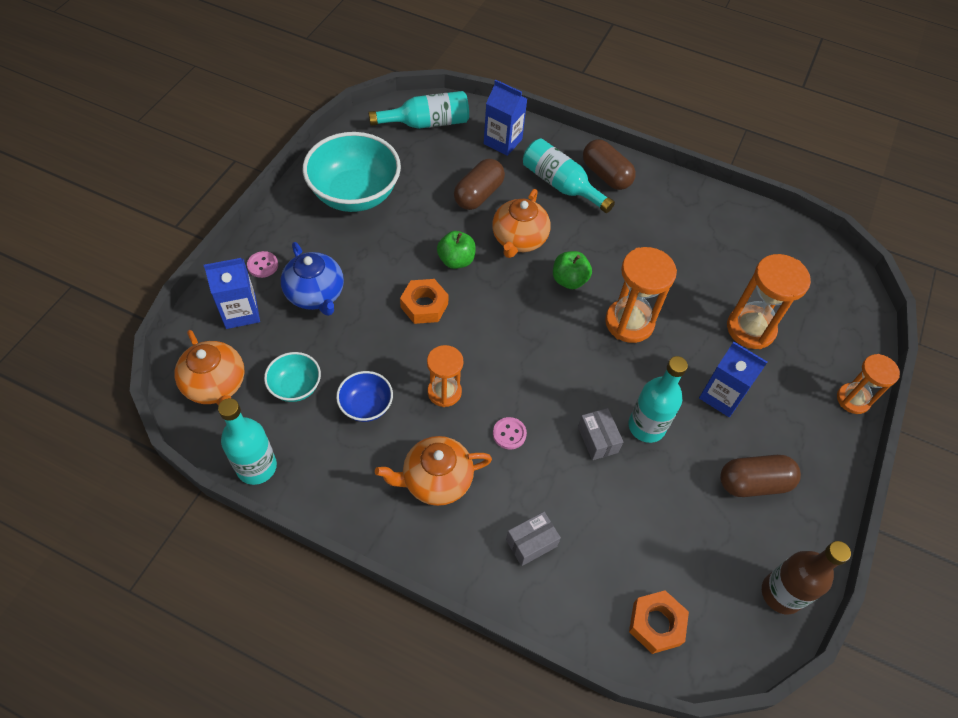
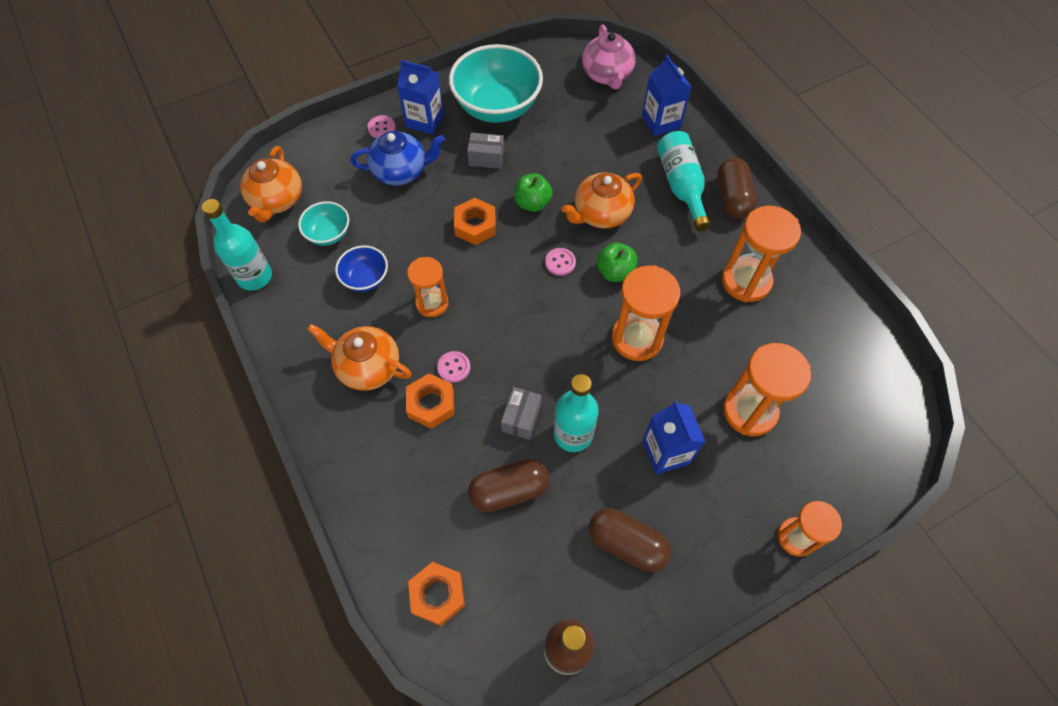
camera: 40 degrees right, 5 degrees up
blue carton [204,258,260,329] -> blue carton moved to [397,60,444,135]
blue teapot [281,242,344,316] -> blue teapot turned 105 degrees counterclockwise [351,131,445,185]
turquoise bottle [368,91,469,129] -> pink teapot [582,25,636,89]
brown capsule [454,159,505,210] -> brown capsule moved to [468,459,549,512]
grey box [506,512,561,566] -> grey box moved to [467,133,504,169]
none -> orange nut [406,373,454,429]
none -> pink button [545,248,576,276]
none -> orange hourglass [722,206,801,302]

